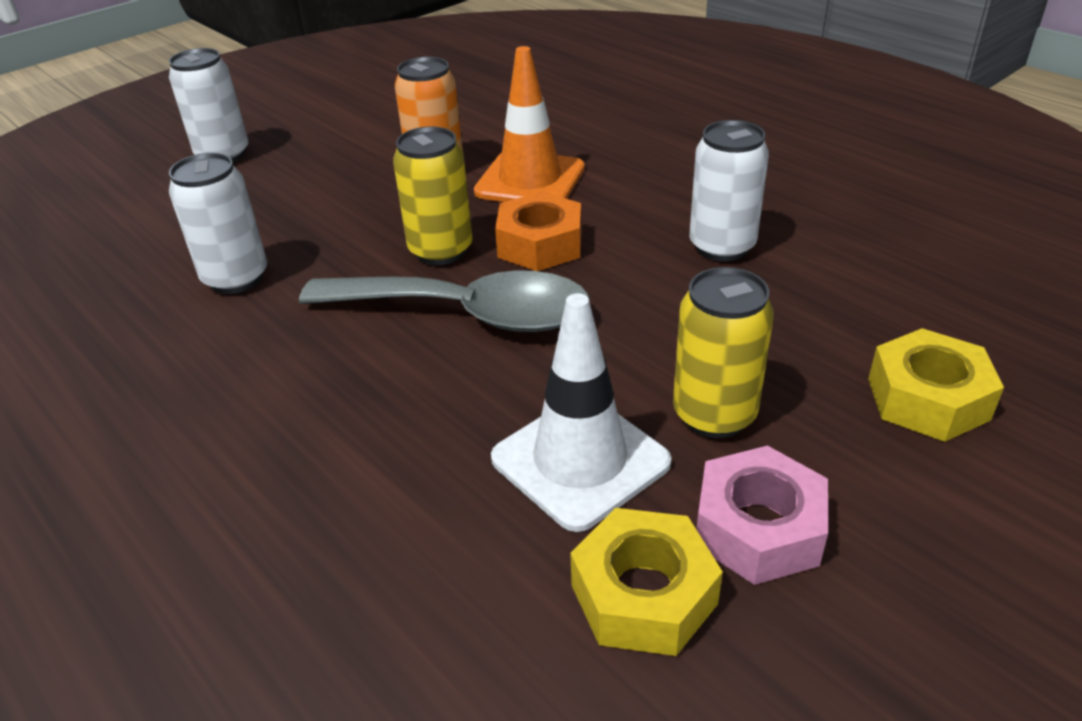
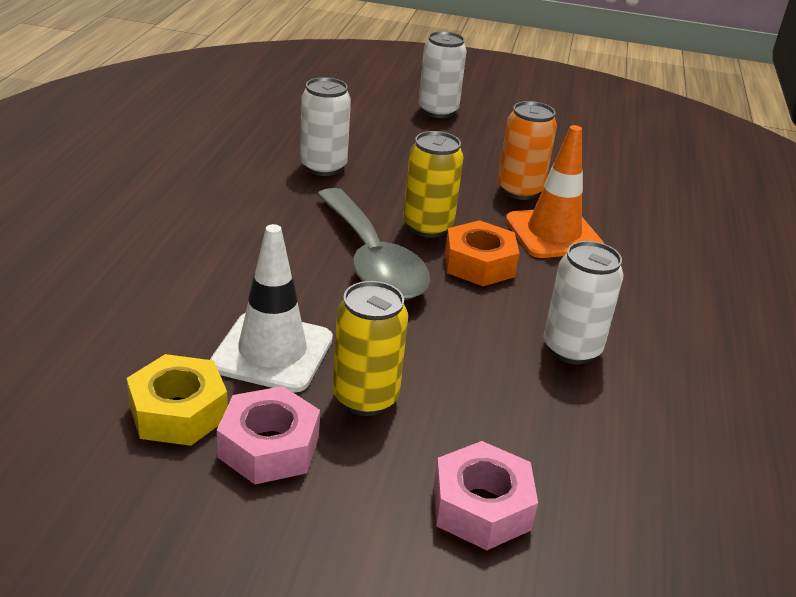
camera: 50 degrees right, 5 degrees down
yellow nut [868,328,1004,442] -> pink nut [434,441,538,550]

